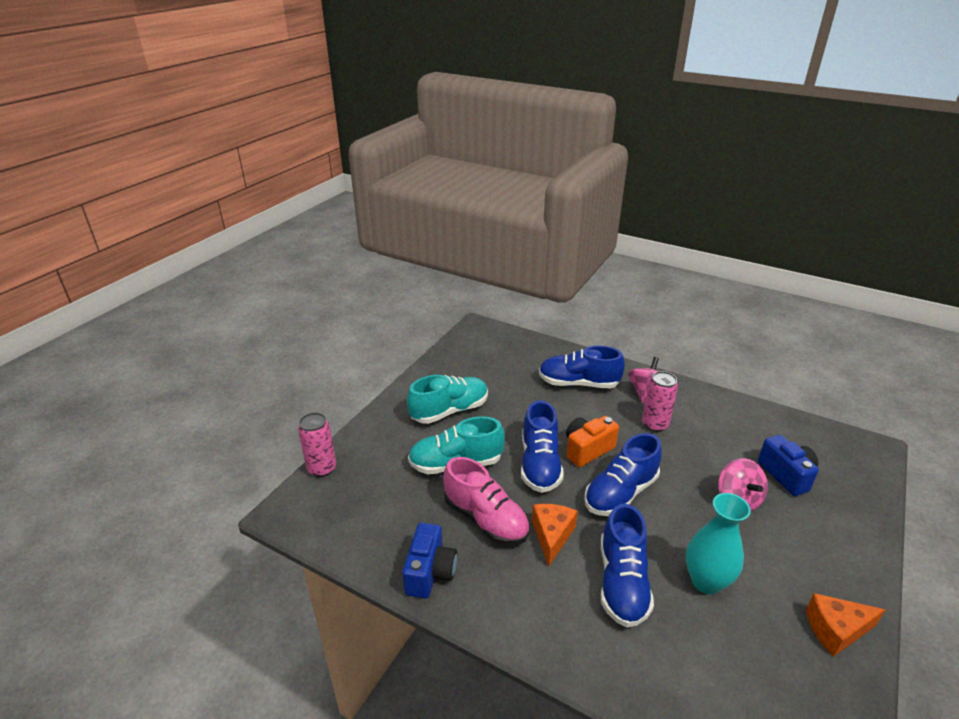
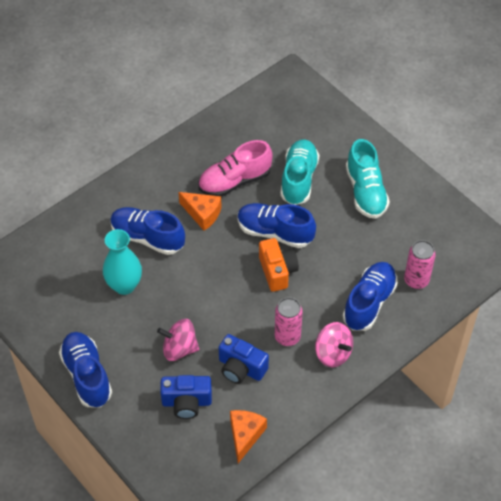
camera: 110 degrees right, 20 degrees up
pink can [298,412,336,477] -> pink can moved to [404,240,436,289]
blue camera [402,523,457,599] -> blue camera moved to [218,334,269,384]
blue shoe [584,433,662,516] -> blue shoe moved to [59,332,112,407]
orange cheese [806,593,885,657] -> orange cheese moved to [230,410,267,463]

